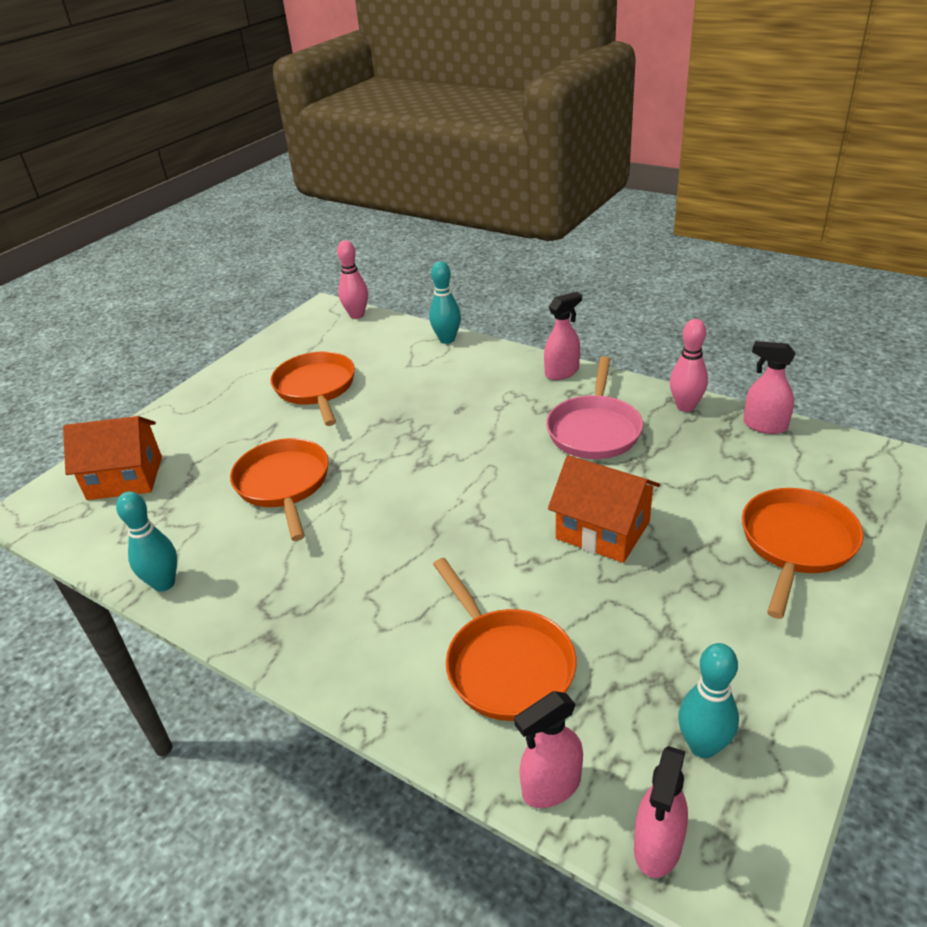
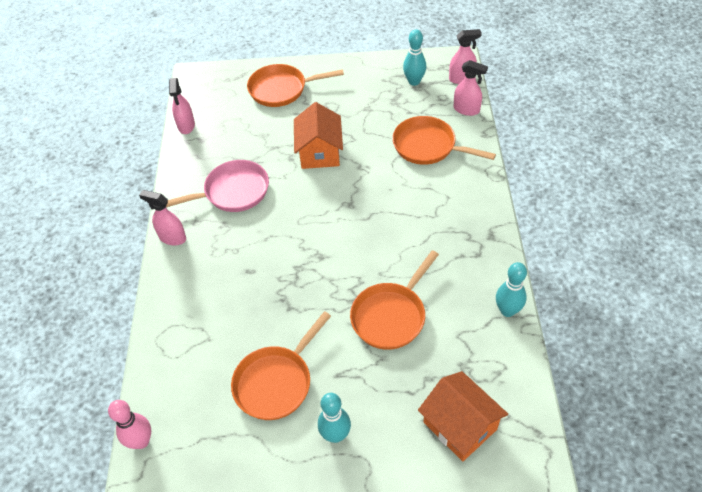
camera: 125 degrees left, 15 degrees up
turquoise bowling pin [429,261,461,344] -> turquoise bowling pin moved to [318,393,351,443]
orange pan [433,558,576,721] -> orange pan turned 90 degrees counterclockwise [392,116,496,165]
pink bowling pin [670,319,708,412] -> none

